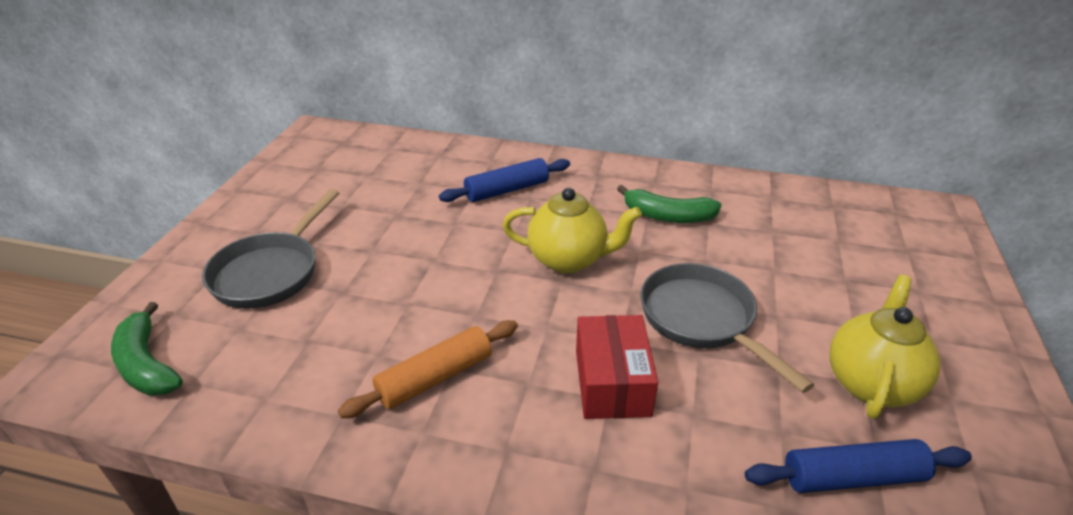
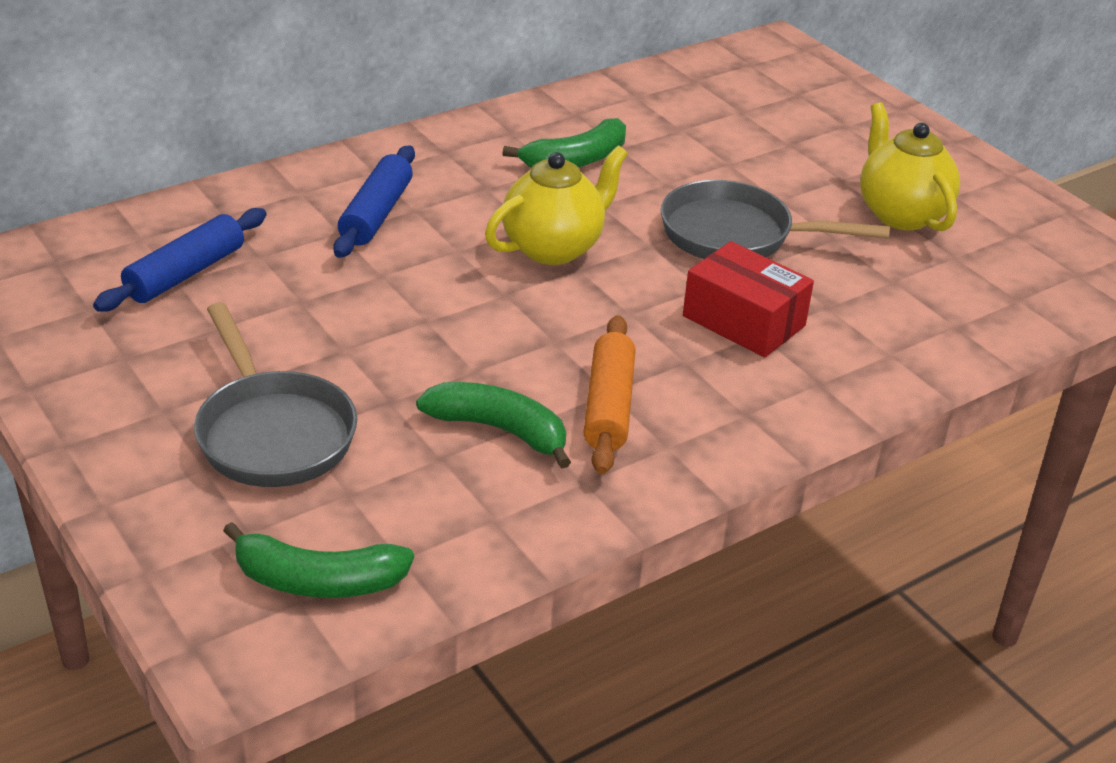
camera: 50 degrees left, 0 degrees up
blue rolling pin [745,439,972,493] -> blue rolling pin moved to [93,208,267,312]
none -> green banana [416,382,571,469]

